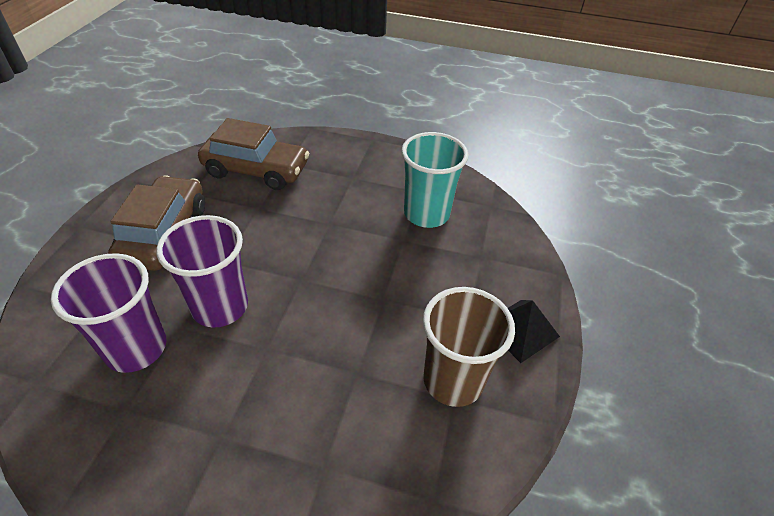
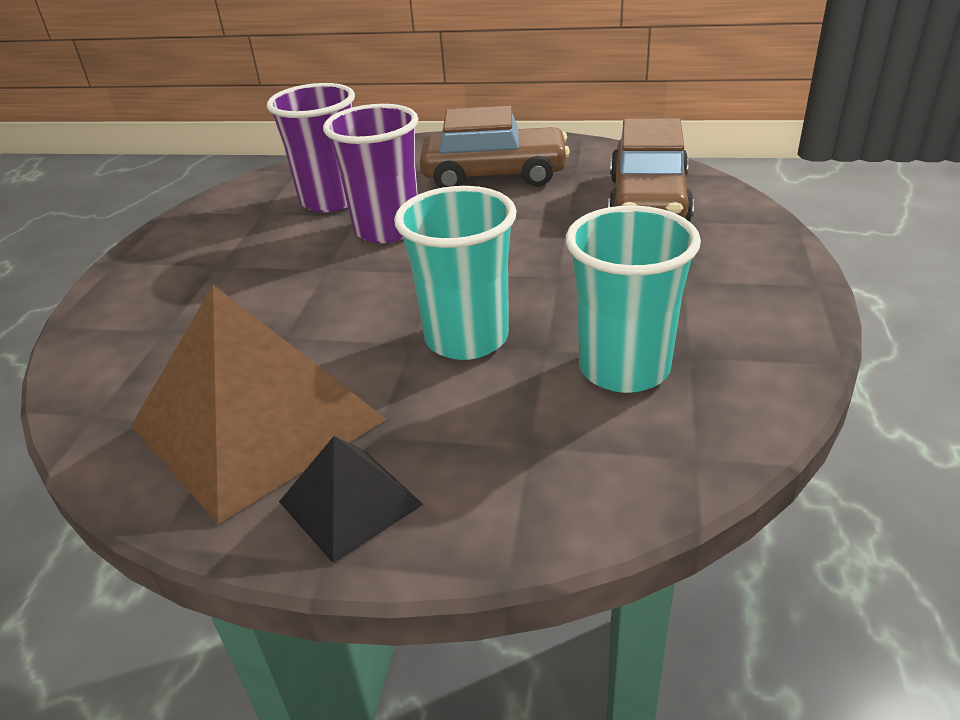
camera: 90 degrees right, 10 degrees down
brown cup [423,287,515,407] -> brown pyramid [131,285,387,524]
none -> turquoise cup [394,186,517,360]

